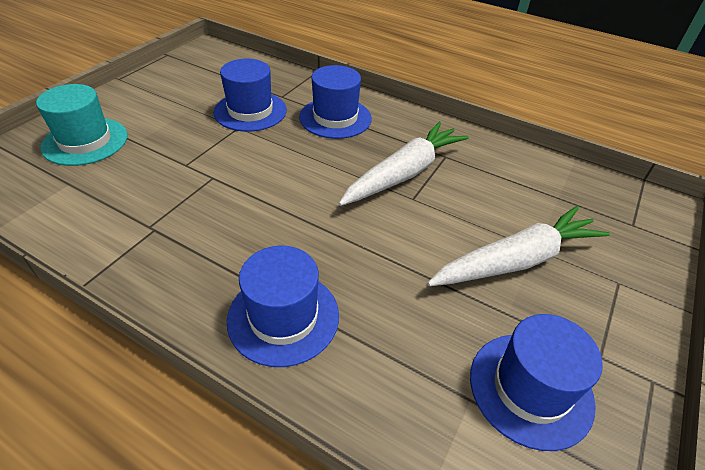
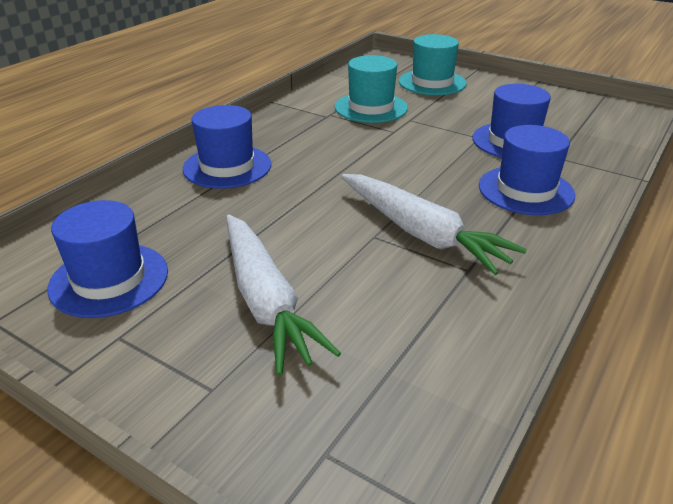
camera: 95 degrees right, 10 degrees down
none -> turquoise hat [335,55,408,123]

